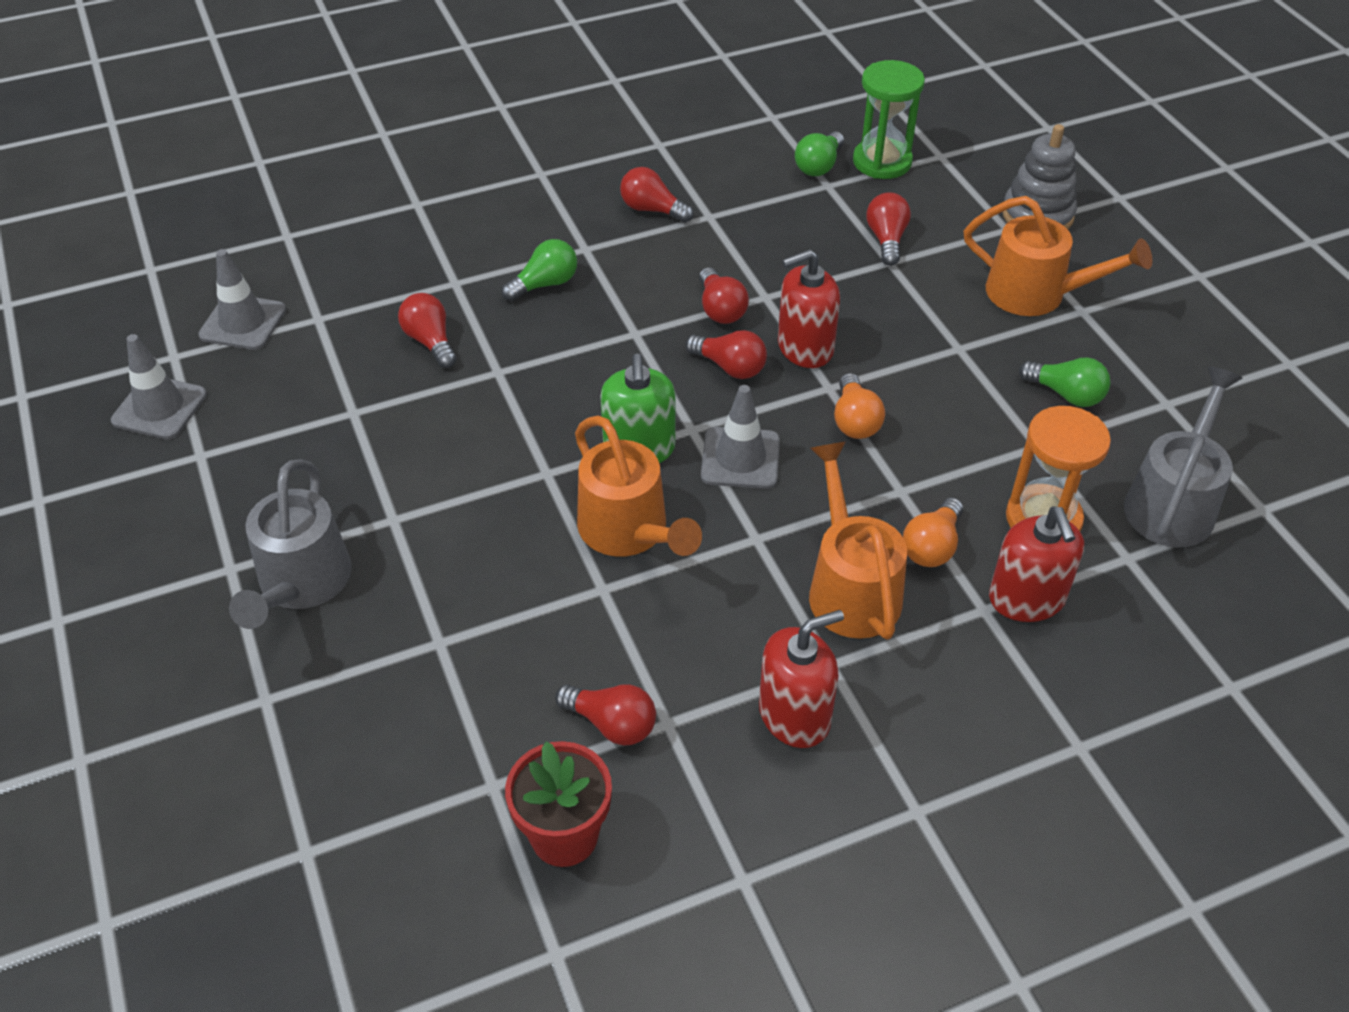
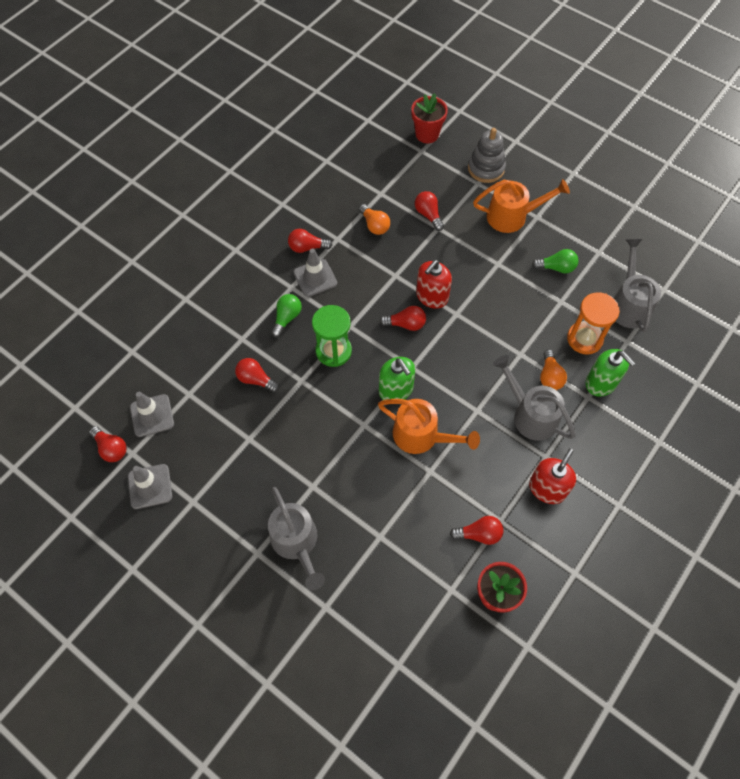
camera: 30 degrees left, 15 degrees up
red light bulb [699,267,749,324] -> red light bulb moved to [89,426,127,462]
grey traffic cone [701,385,780,489] -> grey traffic cone moved to [294,248,337,297]
green light bulb [795,131,844,176] -> none
orange watering can [809,442,907,639] -> grey watering can [493,355,576,441]
orange light bulb [834,373,885,439] -> orange light bulb moved to [359,204,390,235]
green hourglass [853,60,925,179] -> green hourglass moved to [312,305,352,367]
red soap dispenser [989,506,1084,622] -> green soap dispenser [585,349,635,397]
none -> red flower pot [411,93,448,143]

